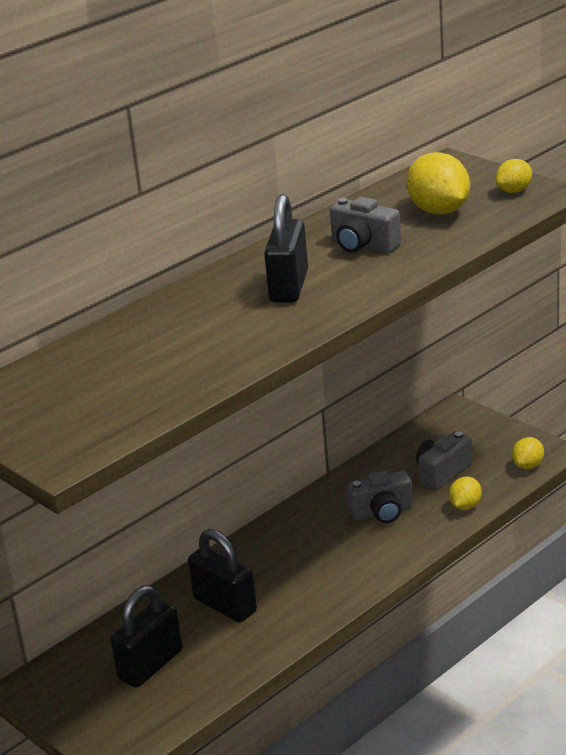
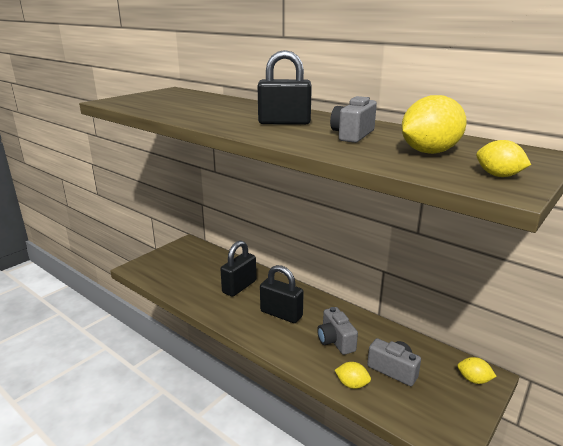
camera: 80 degrees right, 5 degrees down
black padlock [111,585,182,688] -> black padlock moved to [260,265,304,323]
yellow lemon [512,437,544,469] -> yellow lemon moved to [457,357,497,384]

